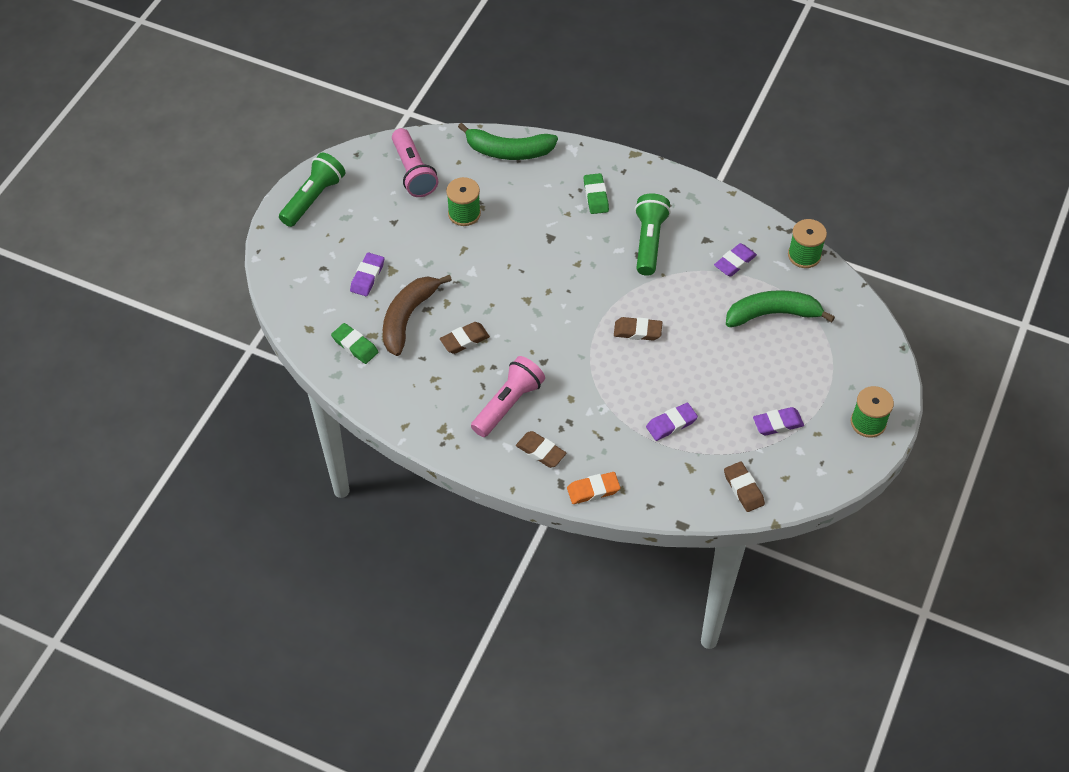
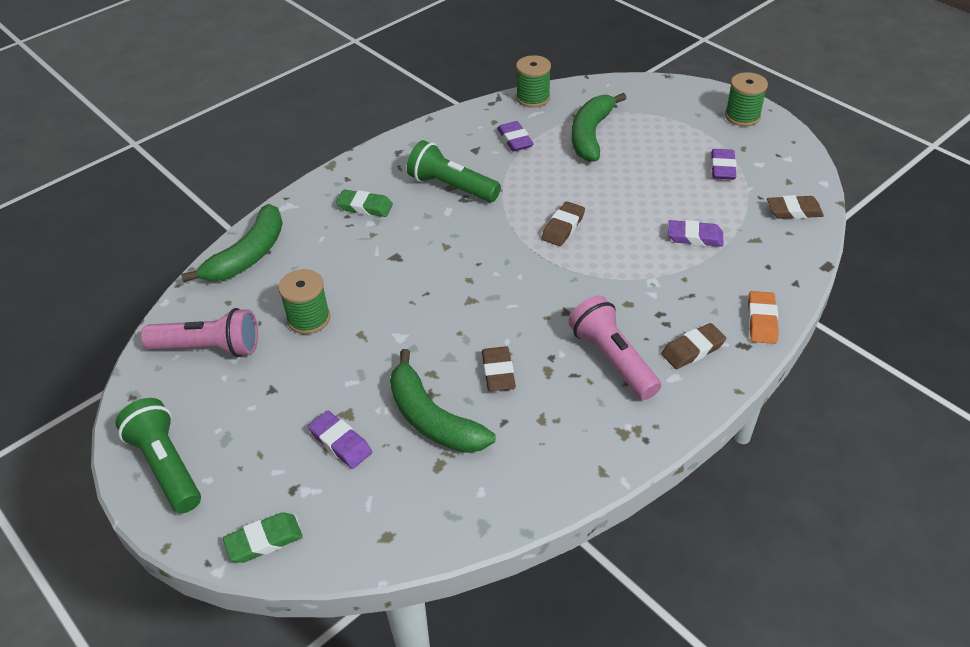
camera: 65 degrees left, 10 degrees down
green eraser [331,323,378,364] -> green eraser moved to [223,512,303,563]
brown banana [383,275,452,356] -> green banana [390,349,495,453]
purple eraser [646,403,698,441] -> purple eraser turned 75 degrees counterclockwise [668,220,723,247]

